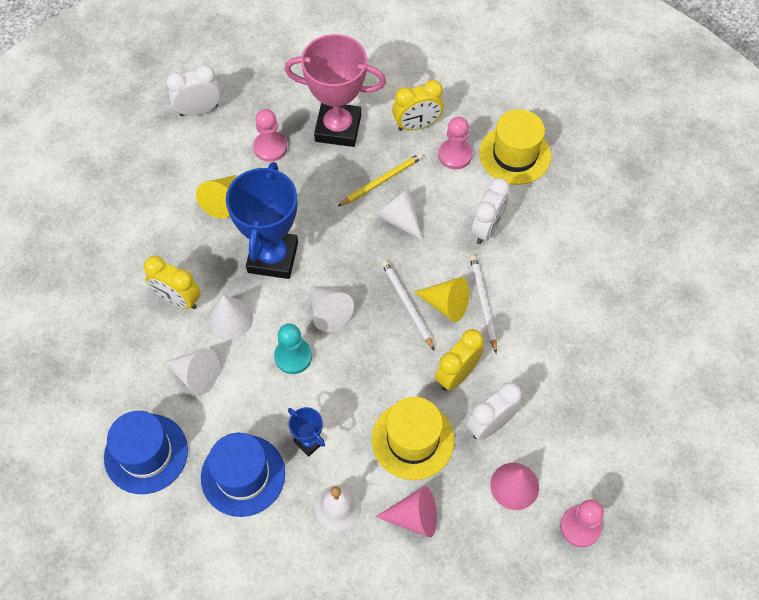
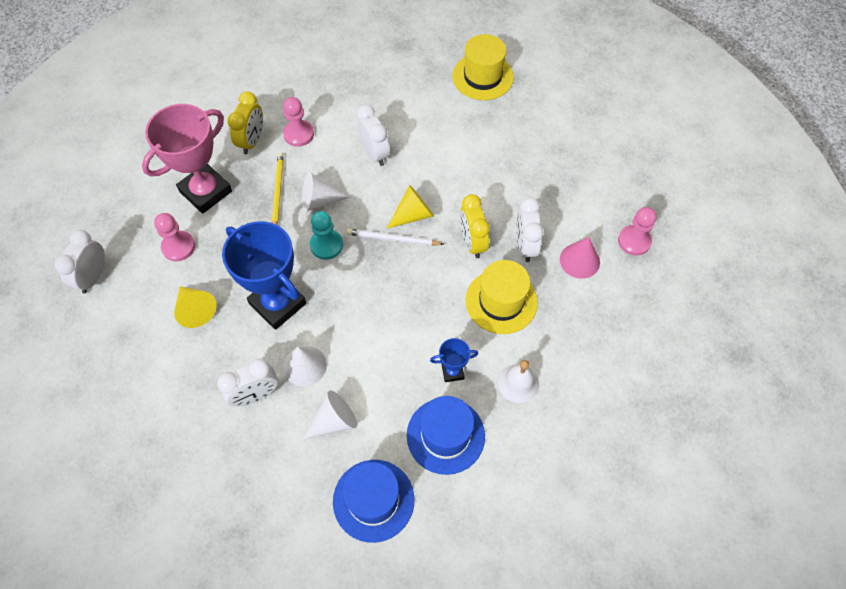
camera: 55 degrees left, 0 degrees up
yellow clock [144,256,201,309] -> white clock [217,358,278,407]
turquoise pawn [274,323,312,374] -> turquoise pawn moved to [310,211,343,260]
white cone [311,286,354,332] -> none
pink cone [375,486,437,537] -> none
white pencil [470,255,497,353] -> none
yellow hat [479,109,551,185] -> yellow hat moved to [452,34,514,100]

